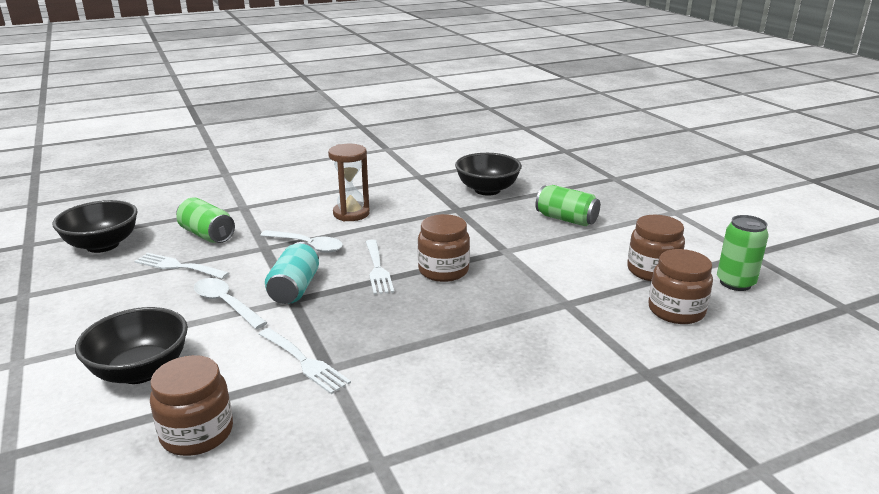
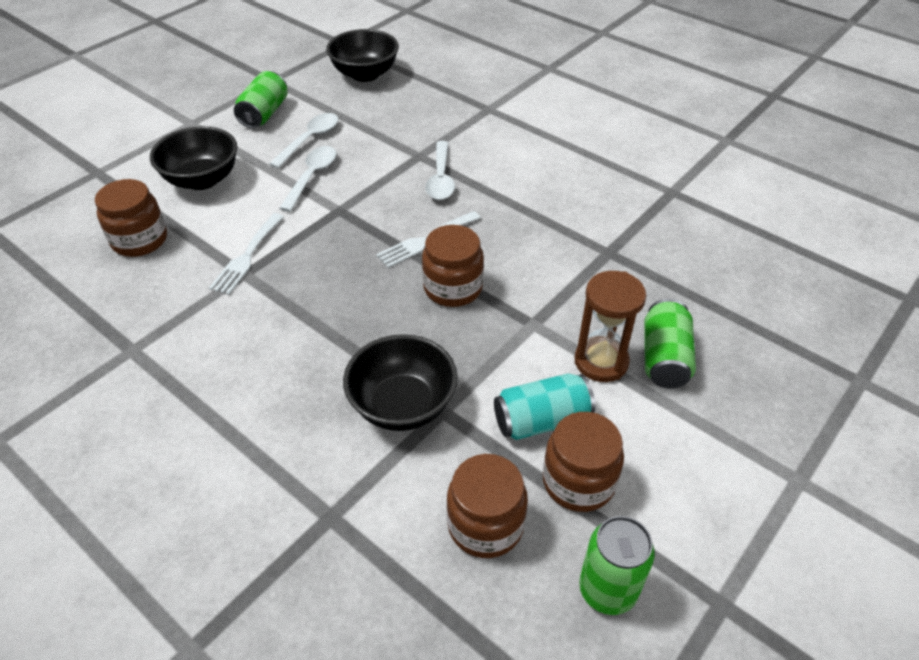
camera: 65 degrees right, 20 degrees up
white fork [134,253,229,279] -> none
green can [176,197,235,243] -> green can moved to [234,71,288,128]
turquoise can [265,242,319,304] -> turquoise can moved to [494,373,595,440]
brown hourglass [328,144,370,221] -> brown hourglass moved to [575,271,646,382]
black bowl [455,153,522,196] -> black bowl moved to [343,334,458,431]
none -> white spoon [269,113,338,168]

